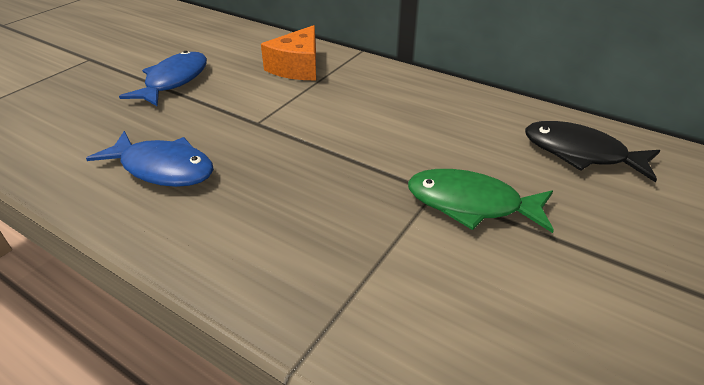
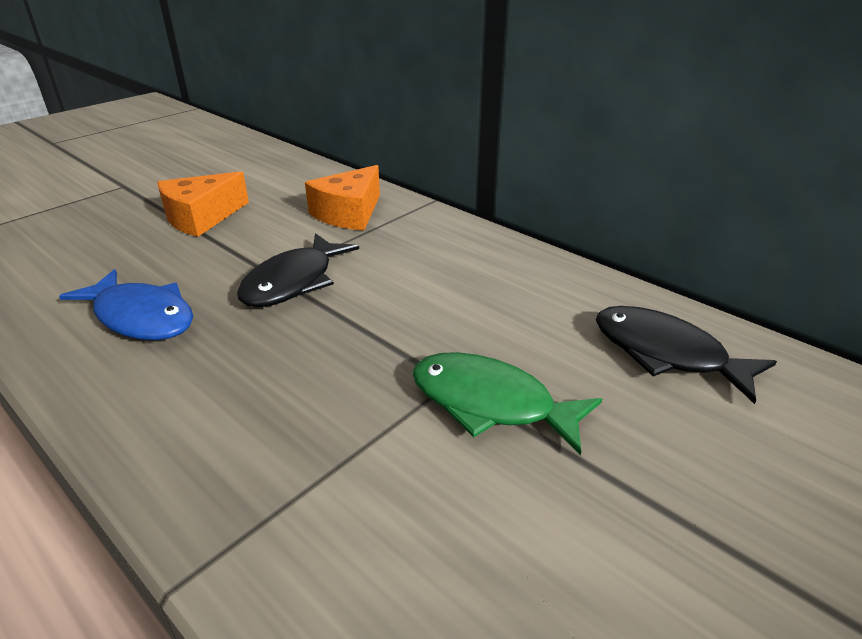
camera: 10 degrees right, 5 degrees down
blue fish [119,51,207,106] -> orange cheese [157,171,249,237]
none -> black fish [237,233,359,308]

